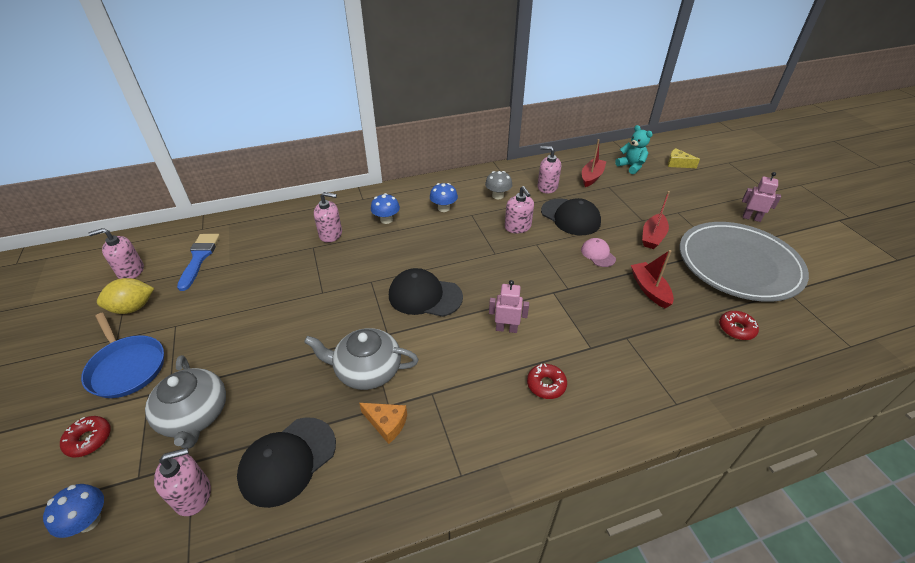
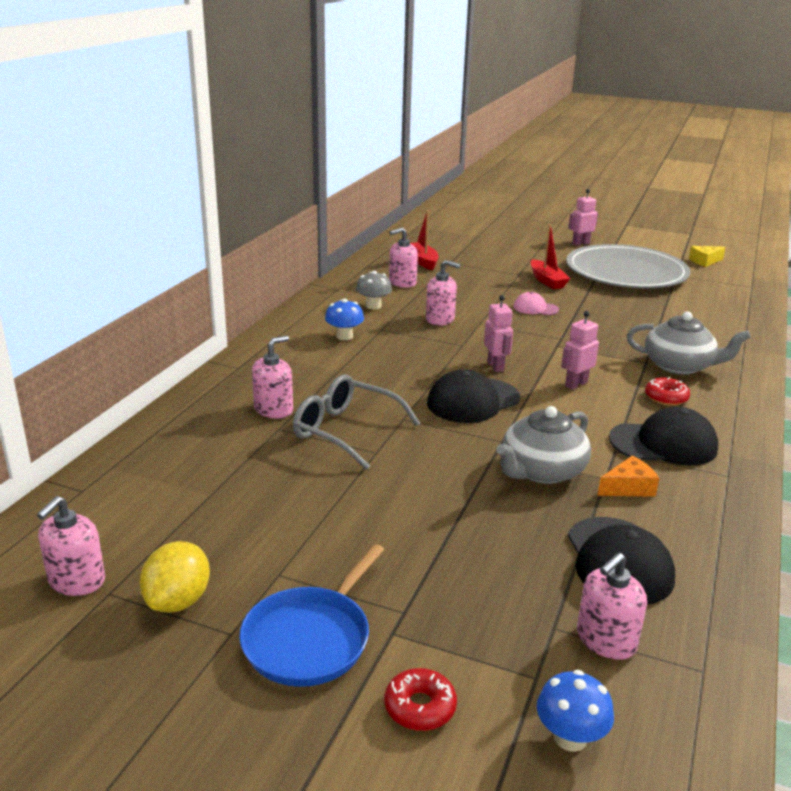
camera: 50 degrees left, 15 degrees down
blue pan [81,313,164,398] -> blue pan turned 120 degrees clockwise [239,544,384,687]
grey teapot [145,355,226,449] -> grey teapot moved to [627,311,751,375]
pink soap dispenser [154,448,211,516] -> pink soap dispenser turned 150 degrees counterclockwise [577,553,647,660]
blue brush [177,234,220,291] -> none
blue mushroom [371,193,400,224] -> none
black cap [541,198,601,235] -> black cap moved to [609,407,718,466]
turquoise teddy bear [615,125,653,174] -> none
red boat [631,250,674,308] -> none
yellow cheese [668,148,700,168] -> yellow cheese moved to [689,246,726,267]
red donut [719,311,759,340] -> none
none -> grey glasses [293,375,420,470]
none -> pink robot [484,295,513,372]

